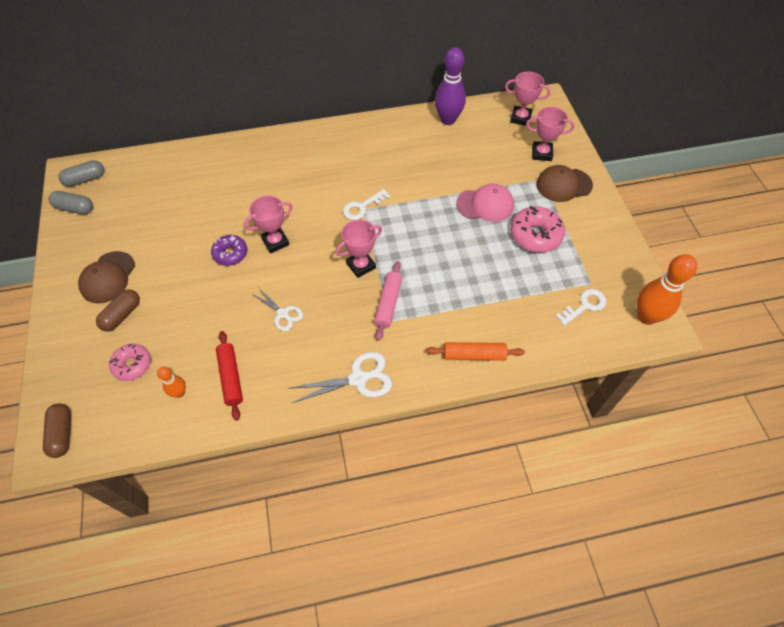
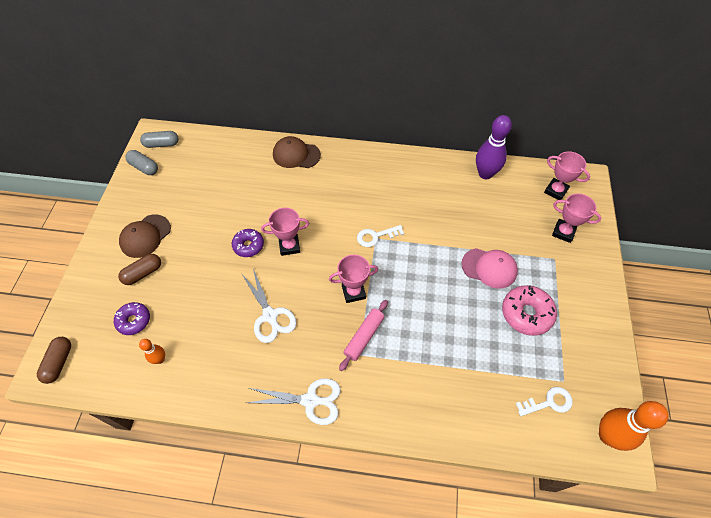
camera: 20 degrees right, 0 degrees up
pink donut [109,344,151,381] -> purple donut [114,302,150,335]
red rolling pin [216,331,243,421] -> none
white scissors [252,289,303,331] -> white scissors [241,269,296,343], size x1.56
orange rolling pin [426,342,525,361] -> none
brown cap [536,165,593,202] -> brown cap moved to [273,136,321,168]

